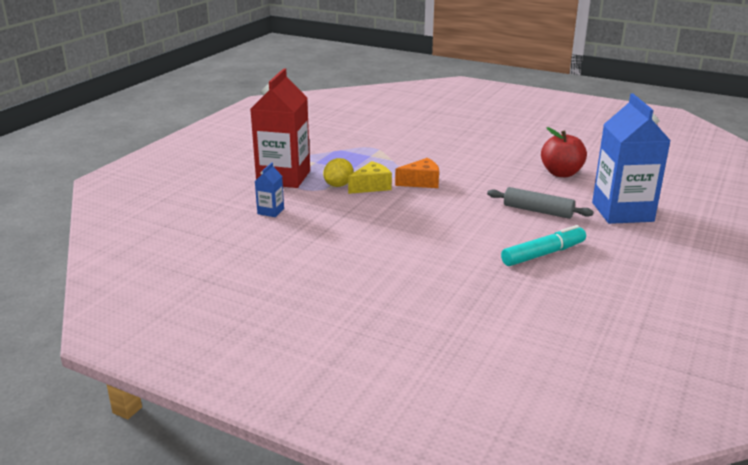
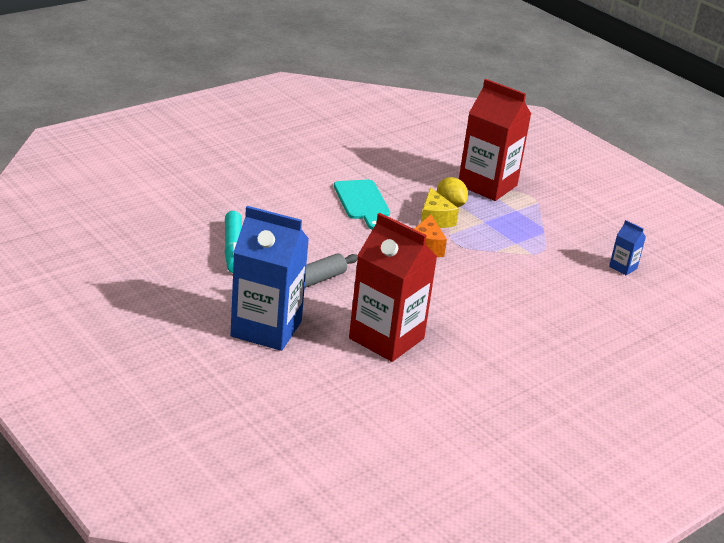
camera: 110 degrees right, 5 degrees up
blue carton [255,163,284,217] -> blue carton moved to [609,220,646,276]
red apple [541,127,587,177] -> red carton [349,213,437,362]
none -> turquoise cutting board [334,180,390,230]

